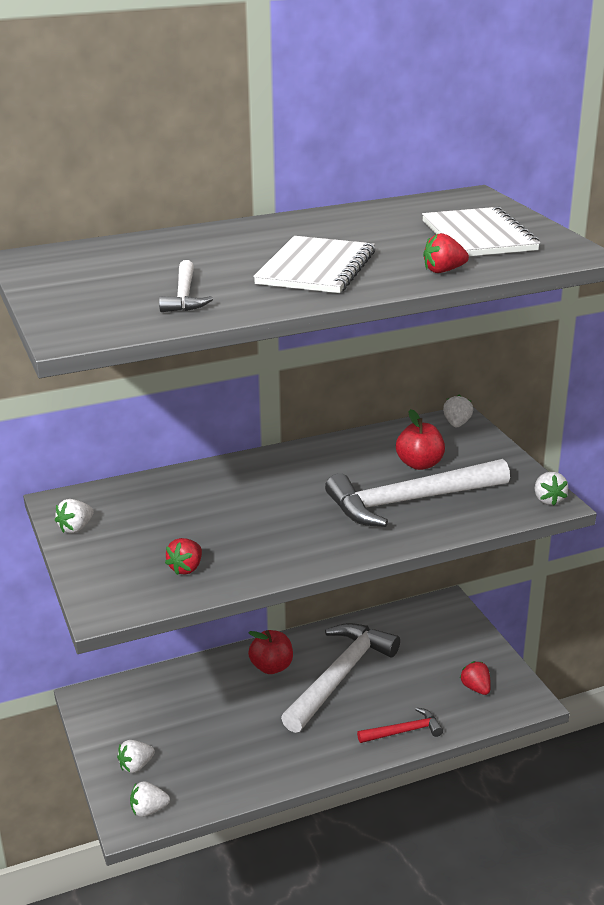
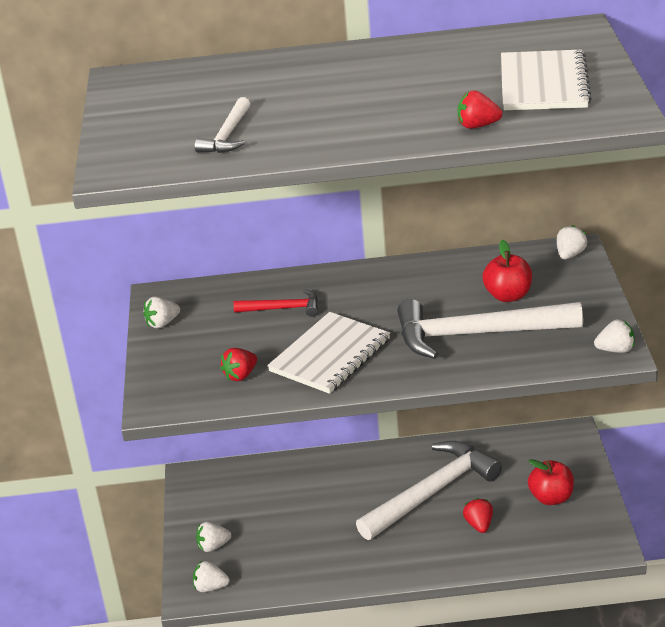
camera: 20 degrees right, 5 degrees up
red apple [248,630,293,674] -> red apple moved to [528,459,574,505]
white notebook [253,236,375,293] -> white notebook moved to [267,312,390,394]
red hammer [357,707,443,743] -> red hammer moved to [233,289,318,317]
red strawberry [460,661,491,695] -> red strawberry moved to [463,498,493,533]
white strawberry [535,472,568,506] -> white strawberry turned 105 degrees counterclockwise [594,319,635,353]

